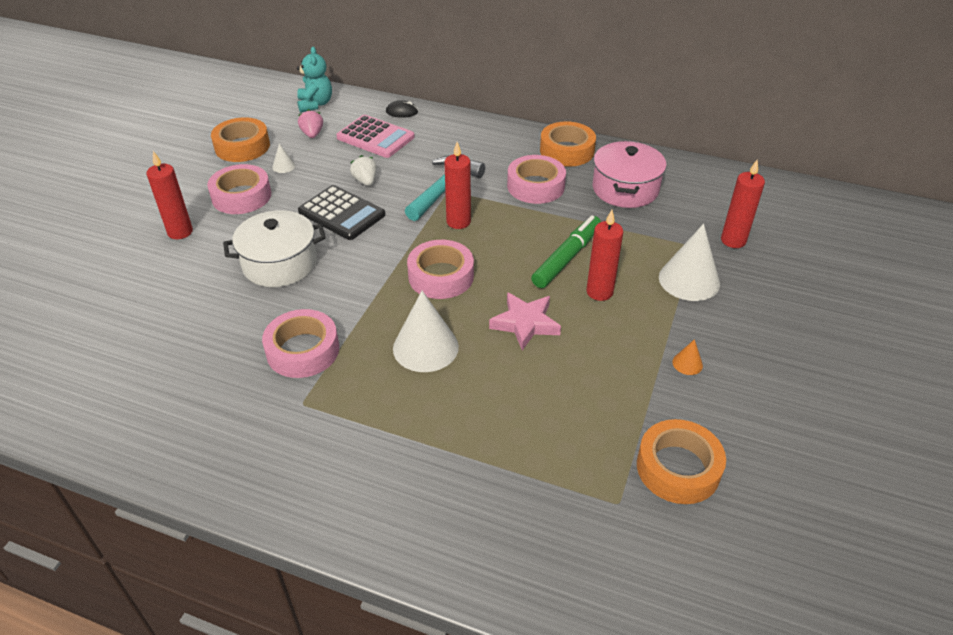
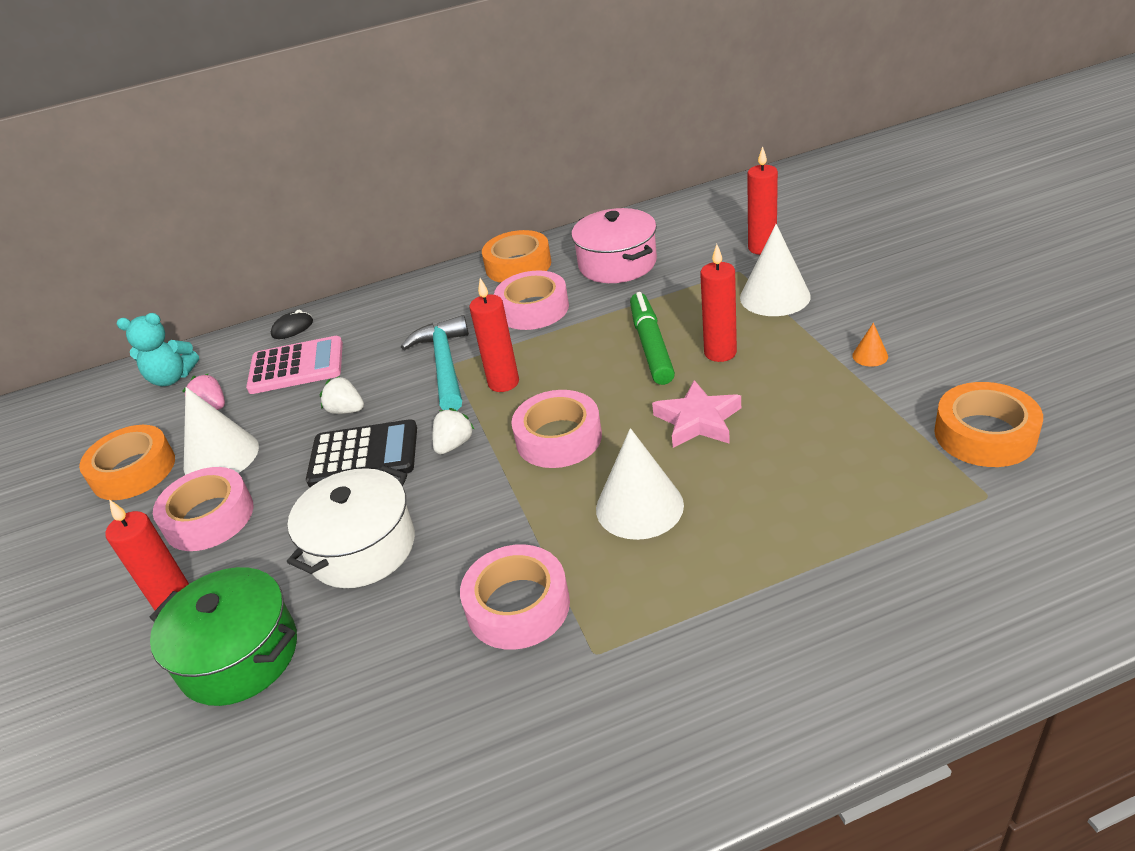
camera: 35 degrees left, 5 degrees down
white cone [272,143,295,173] -> white cone [184,387,259,475], size x2.24
turquoise teddy bear [297,46,332,112] -> turquoise teddy bear turned 135 degrees clockwise [116,313,199,386]
none -> green pot [150,567,297,706]
none -> white strawberry [432,408,475,454]

